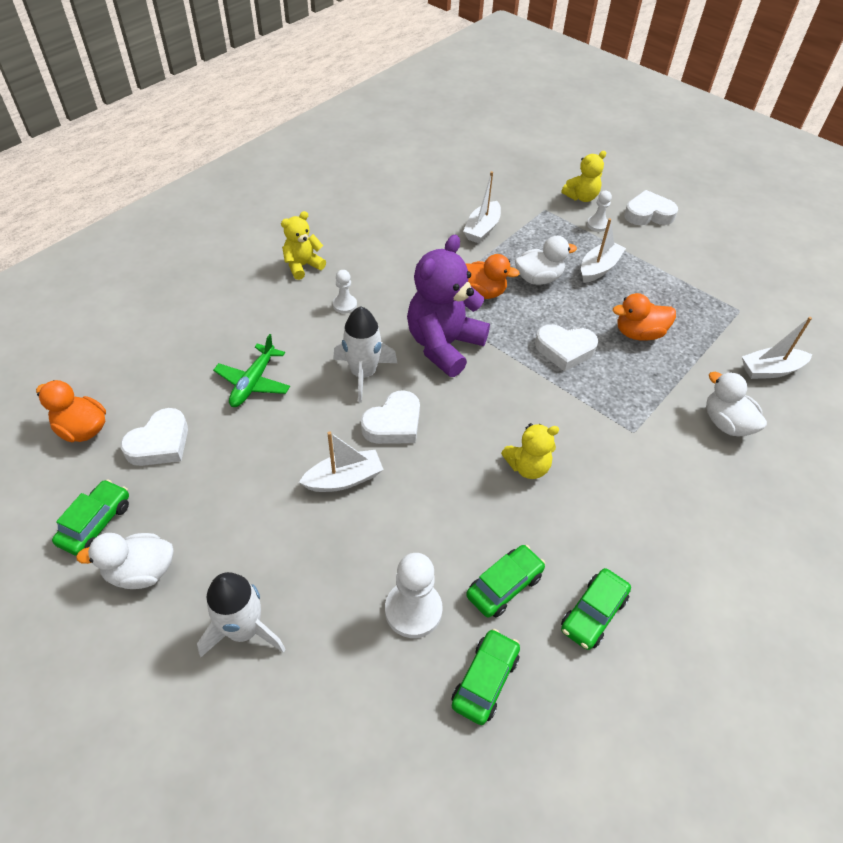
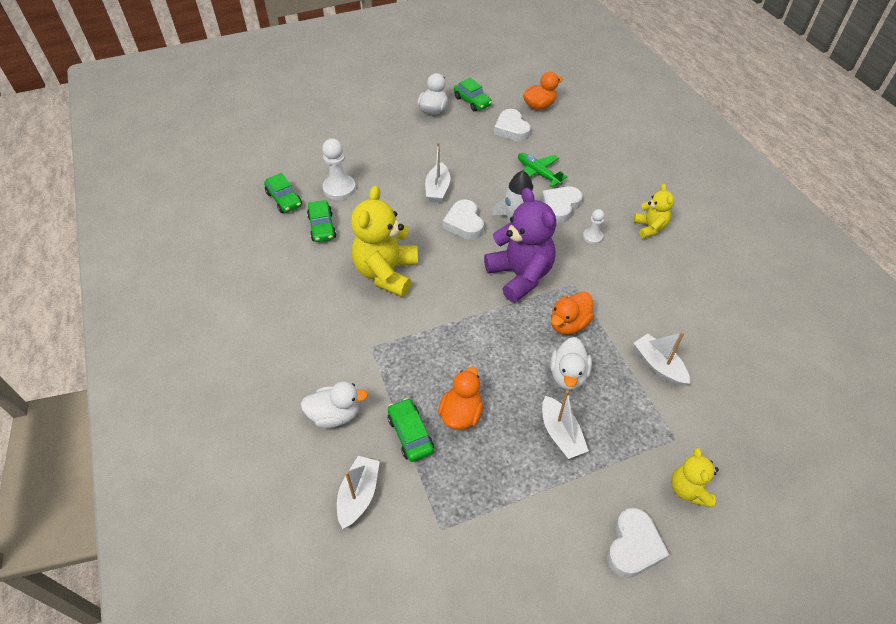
camera: 120 degrees right, 0 degrees up
white rocket [197,572,286,657] -> none
yellow teddy bear [501,423,559,479] -> yellow teddy bear [351,186,418,297], size x1.86
white heart [535,324,598,372] -> white heart moved to [541,186,583,223]
green car [561,568,631,650] -> green car moved to [388,398,434,462]
white pawn [587,191,612,232] -> none

